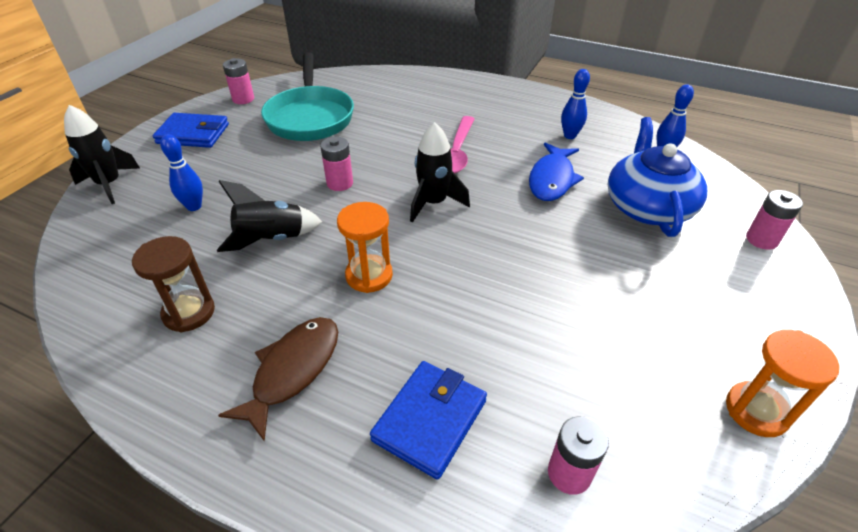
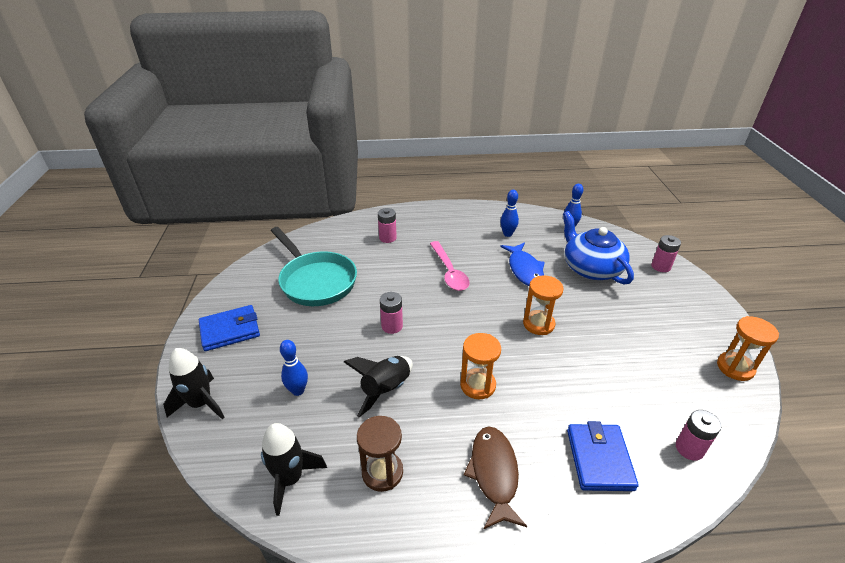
camera: 30 degrees left, 5 degrees down
pink battery [223,58,254,104] -> pink battery moved to [378,208,397,243]
black rocket [410,122,470,223] -> black rocket moved to [261,423,327,516]
none -> orange hourglass [523,276,564,335]

